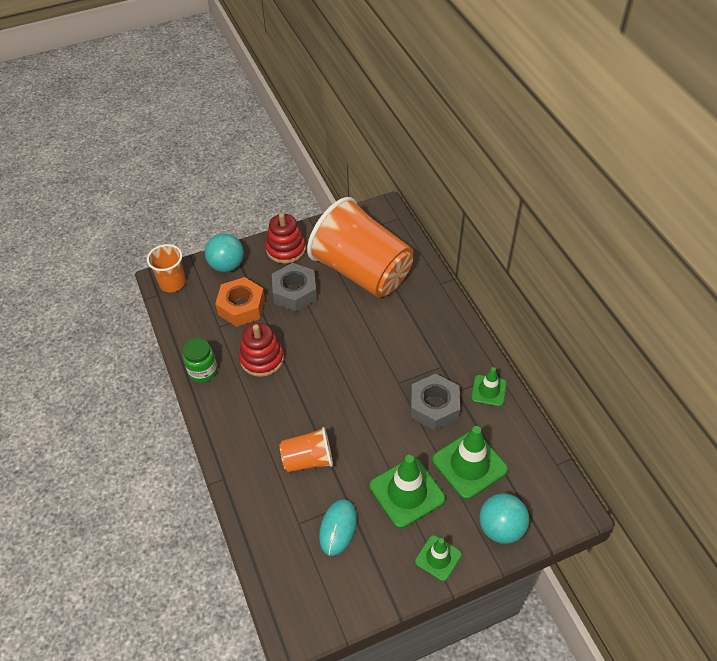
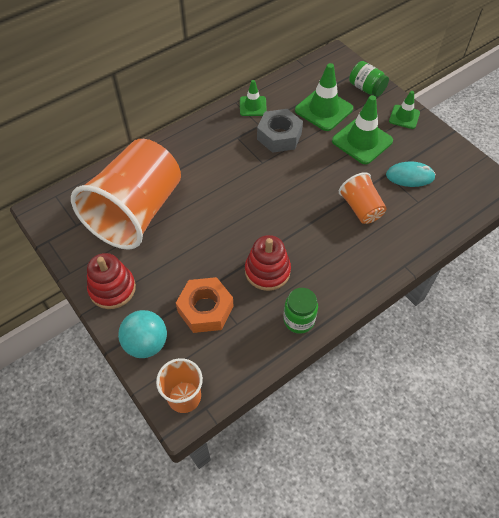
camera: 105 degrees left, 5 degrees up
grey nut [272,263,317,312] -> none
turquoise ball [479,493,529,544] -> green jar [349,61,389,97]

